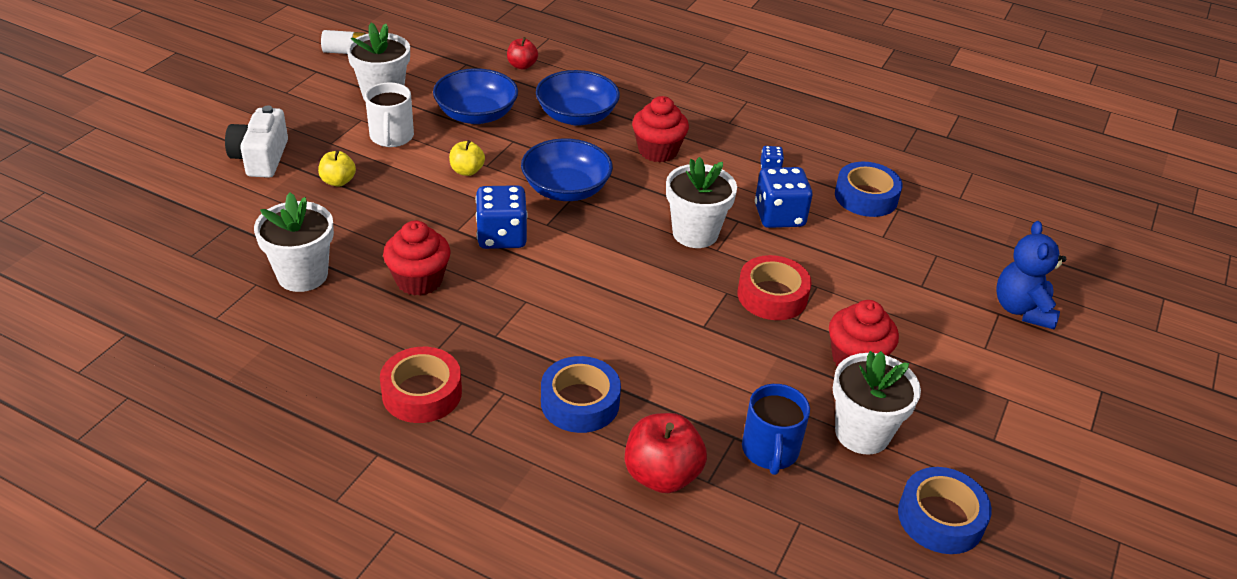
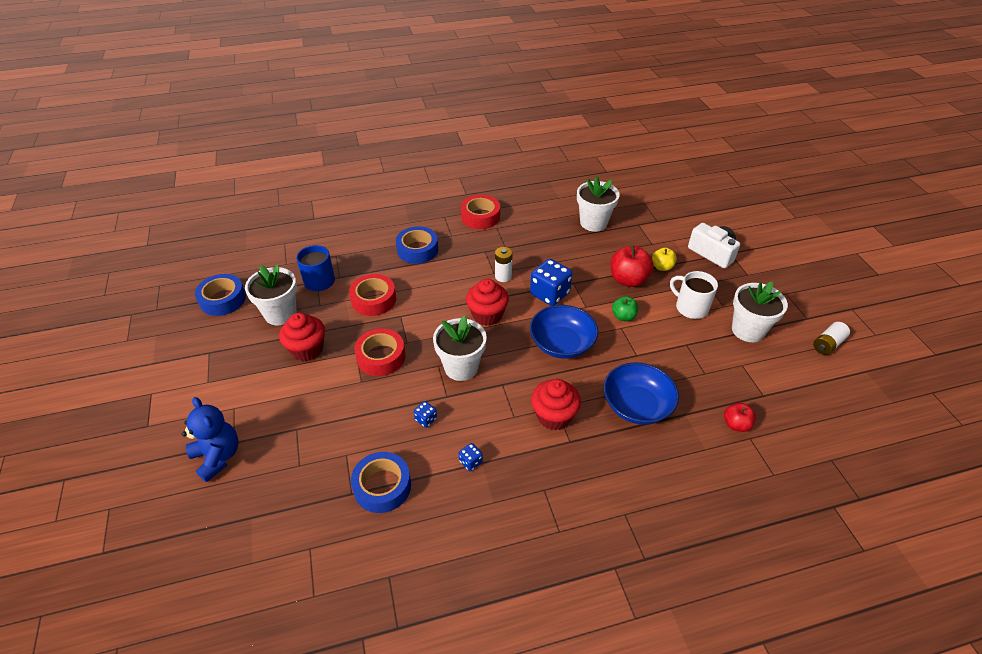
camera: 140 degrees right, 5 degrees up
red cupcake [383,221,451,296] -> red cupcake moved to [466,279,509,326]
blue bowl [433,68,518,124] -> none
yellow apple [449,140,485,176] -> green apple [612,296,638,321]
red apple [625,413,707,493] -> red apple moved to [611,245,654,287]
blue dice [755,167,813,228] -> blue dice [414,401,437,428], size x0.47
none -> red tape [349,274,396,316]
none -> white battery [495,247,513,282]

